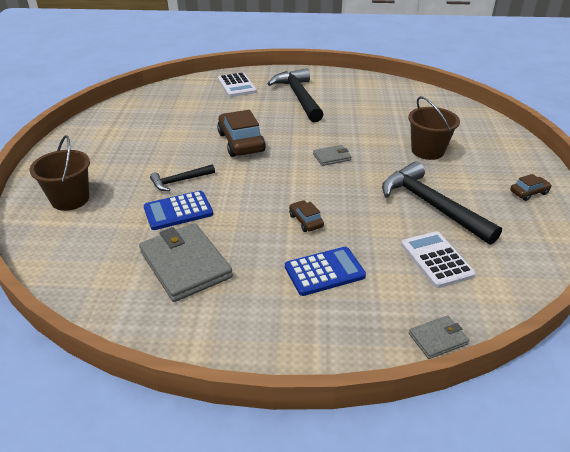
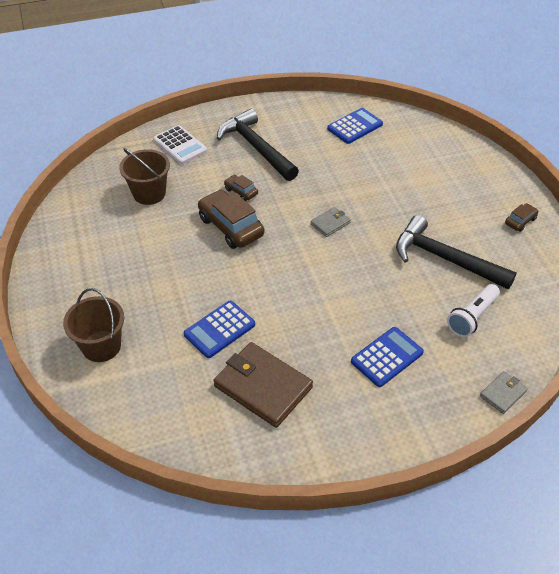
camera: 20 degrees left, 10 degrees up
grey wallet [139,223,233,302] -> brown wallet [213,342,313,428]
black hammer [150,164,215,191] -> none
brown car [289,200,324,232] -> brown car moved to [224,175,258,201]
white calculator [401,231,476,288] -> white flashlight [447,284,500,337]
brown bucket [408,96,460,160] -> brown bucket moved to [119,148,170,205]
none -> blue calculator [327,108,383,144]

